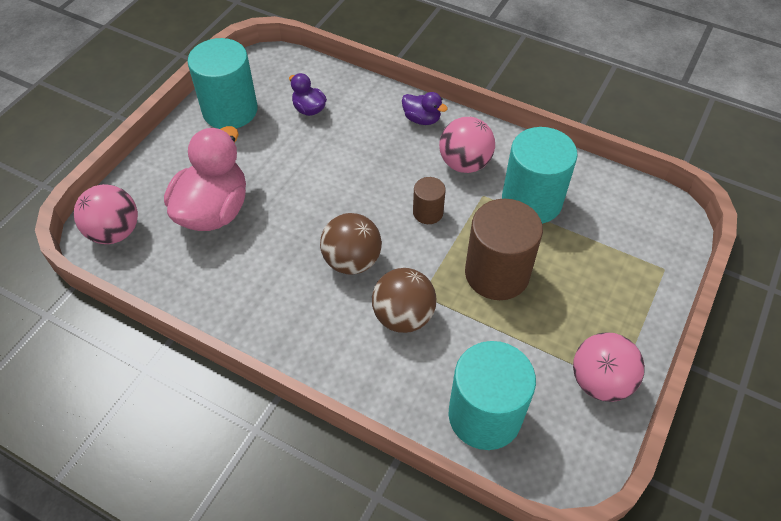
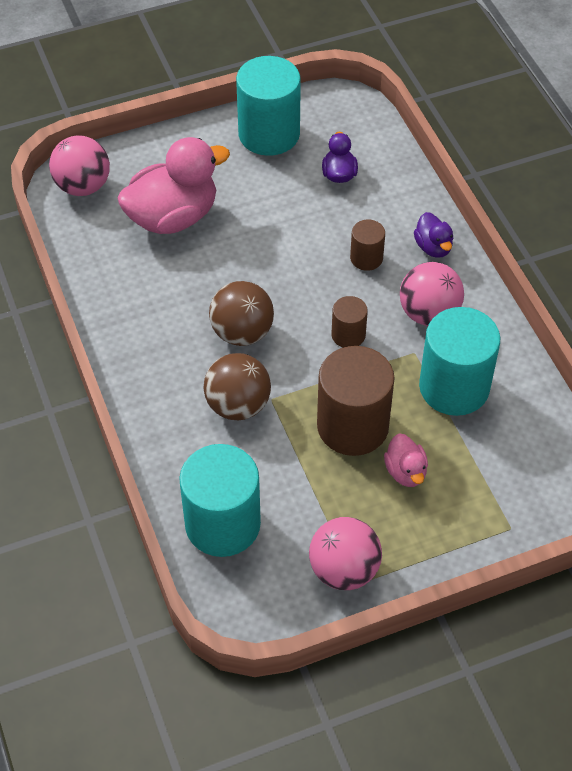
camera: 40 degrees right, 0 degrees up
none -> brown cylinder [350,220,385,271]
none -> pink duck [384,434,428,487]

